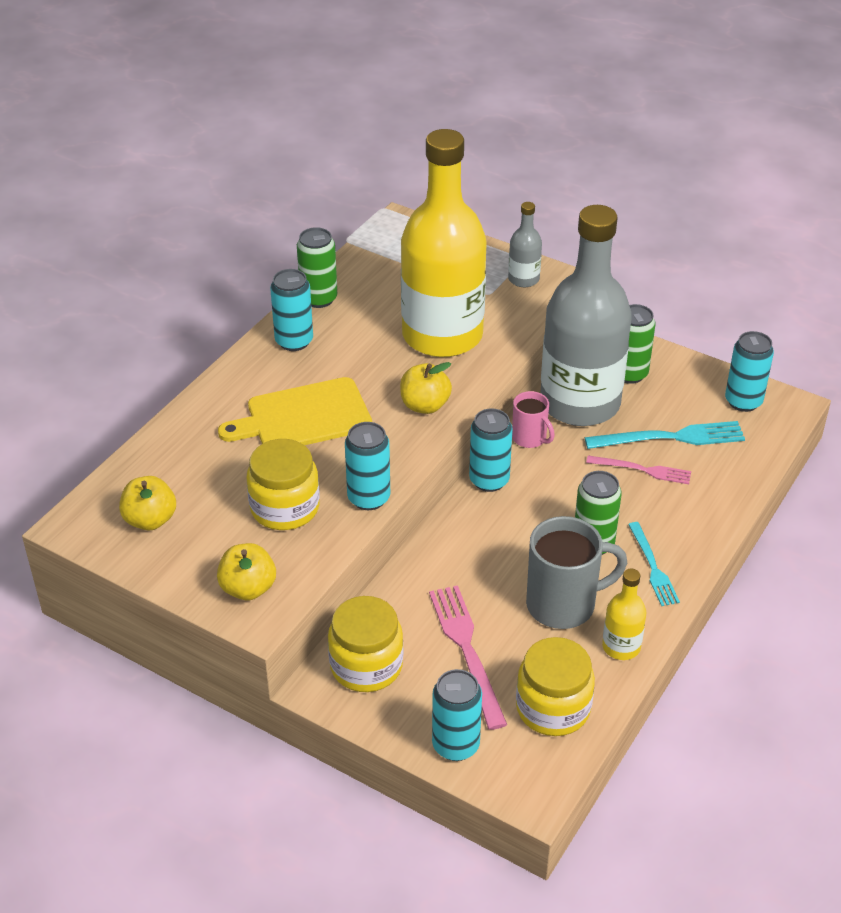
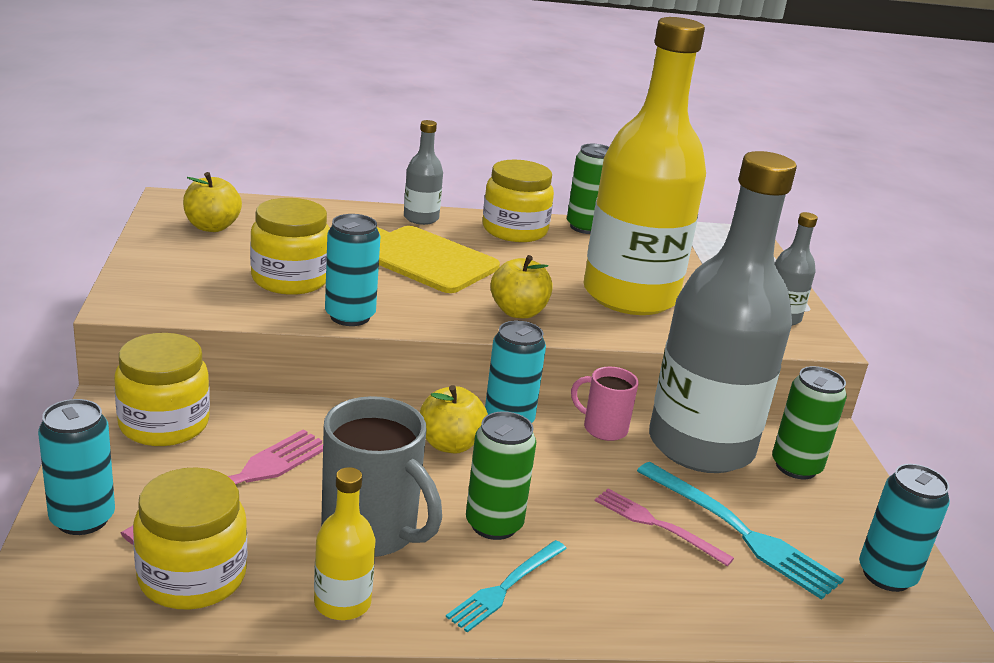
camera: 50 degrees right, 15 degrees down
yellow apple [217,543,276,600] -> yellow apple moved to [420,385,488,454]
turquoise can [270,269,313,351] -> yellow jar [483,160,554,242]
pink mug [512,391,555,448] -> pink mug turned 105 degrees clockwise [571,366,639,441]
pink fork [586,456,691,484] -> pink fork turned 150 degrees clockwise [595,489,734,566]
none -> grey bottle [404,120,443,225]

